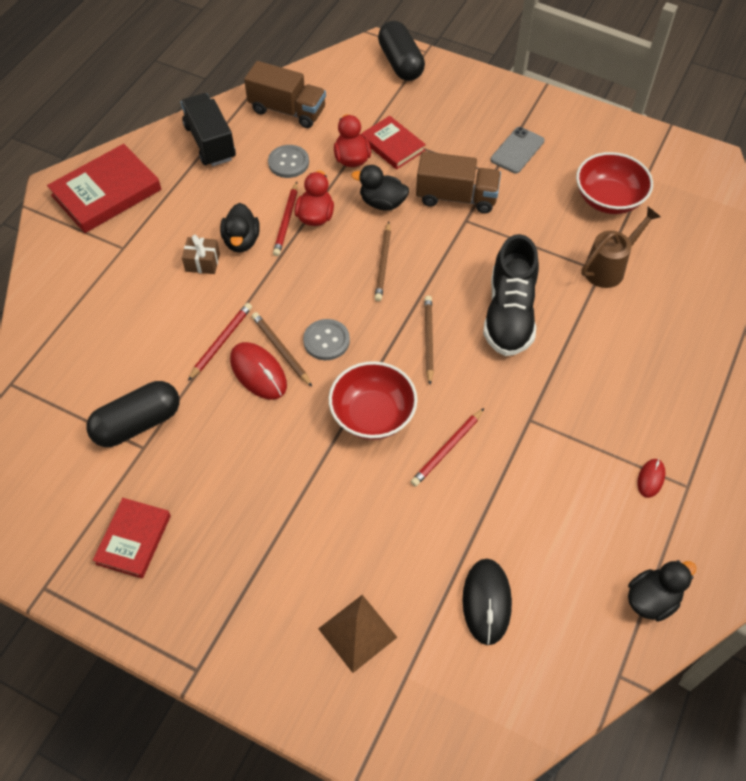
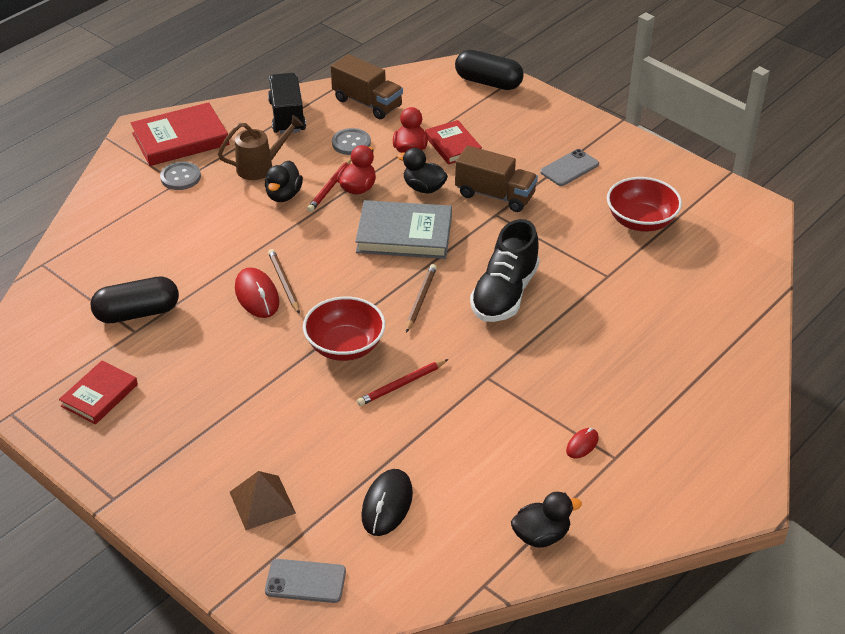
camera: 15 degrees right, 15 degrees down
brown gift [182,235,220,274] -> none
red pencil [188,303,252,381] -> none
grey button [303,319,350,360] -> grey button moved to [160,162,201,190]
brown pencil [375,222,391,301] -> grey book [355,200,452,259]
black capsule [378,21,425,81] -> black capsule turned 60 degrees counterclockwise [455,50,524,90]
brown watering can [581,207,661,288] -> brown watering can moved to [218,115,304,180]
none -> grey phone [265,559,346,603]

